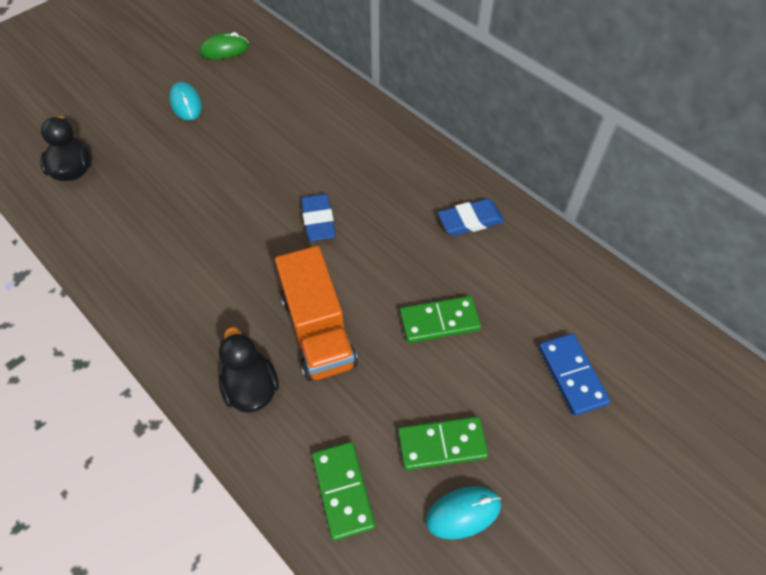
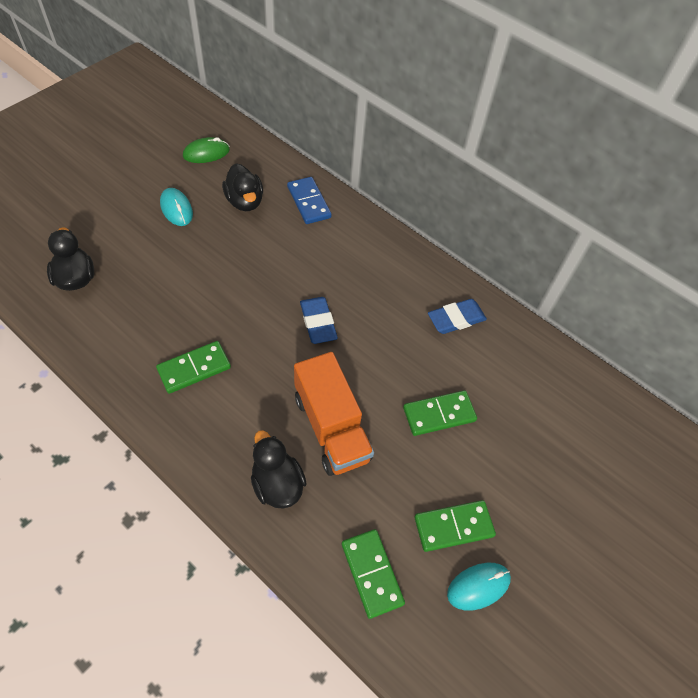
camera: 10 degrees left, 0 degrees up
blue domino [538,333,610,415] -> blue domino moved to [287,177,332,224]
none -> green domino [156,341,231,394]
none -> black duck [222,163,263,211]

